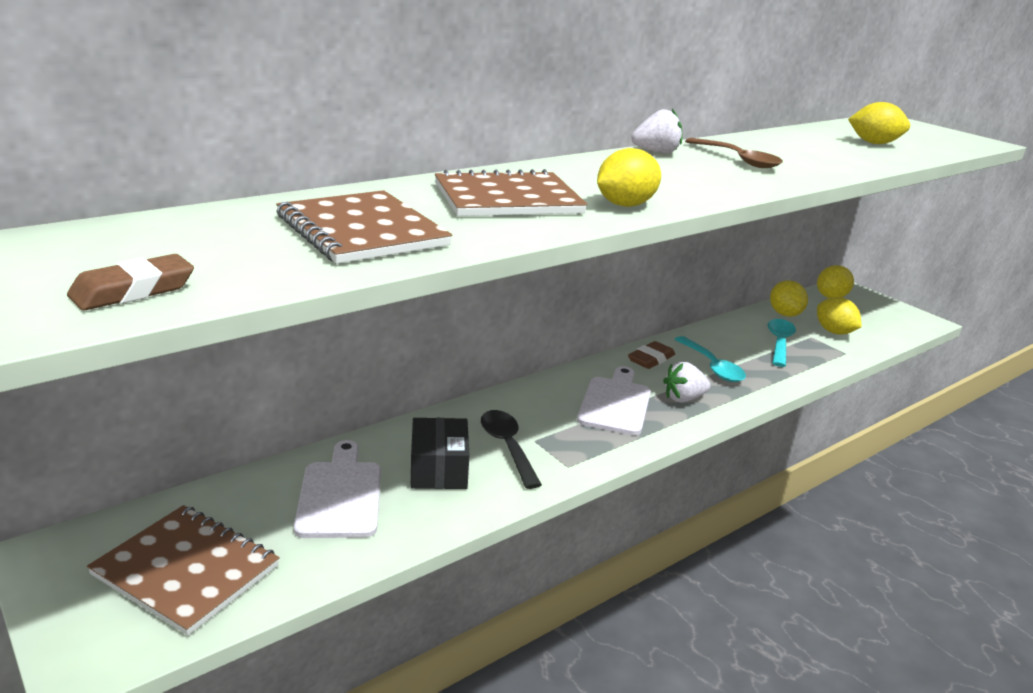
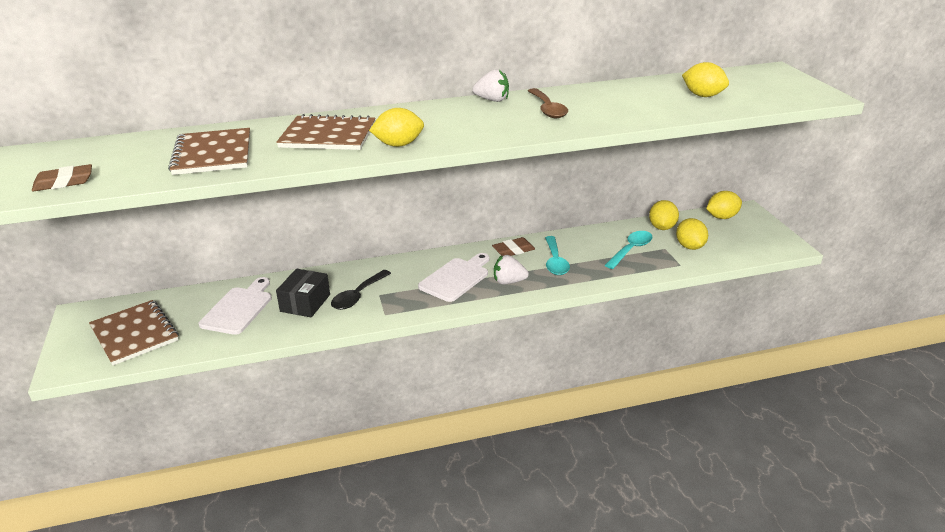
camera: 25 degrees right, 5 degrees up
black spoon [481,410,542,489] -> black spoon turned 150 degrees counterclockwise [331,270,391,310]

